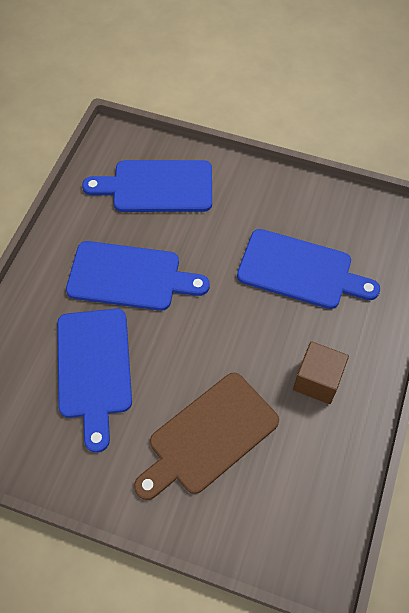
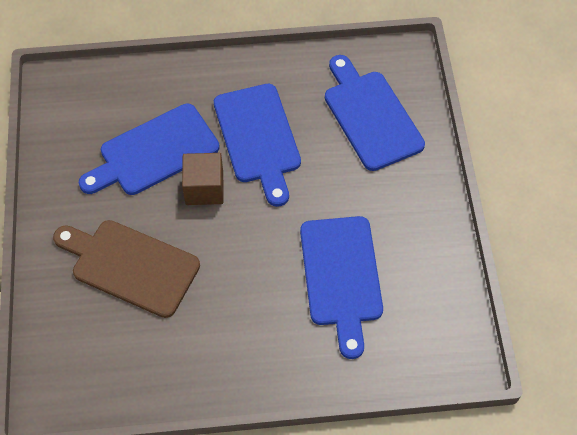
camera: 65 degrees right, 0 degrees up
brown cube [293,341,349,404] -> brown cube moved to [182,153,223,205]

